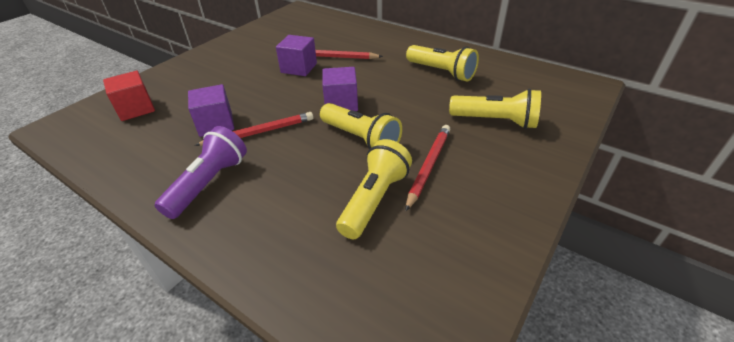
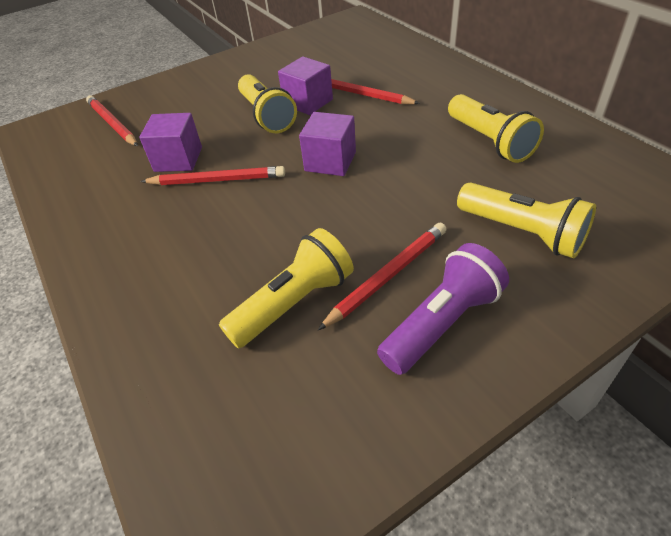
camera: 25 degrees right, 5 degrees up
red cube [103,71,155,121] -> red pencil [86,95,138,146]
purple flashlight [155,126,247,219] -> purple flashlight moved to [377,243,509,375]
yellow flashlight [320,103,402,149] -> yellow flashlight moved to [238,74,297,133]

